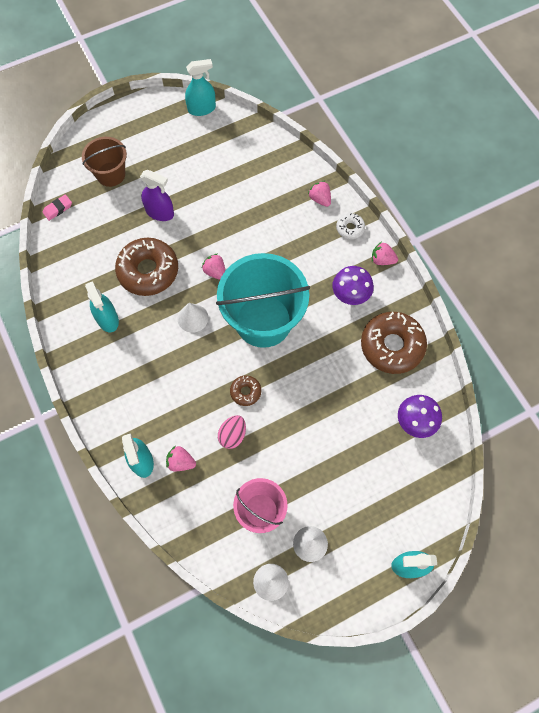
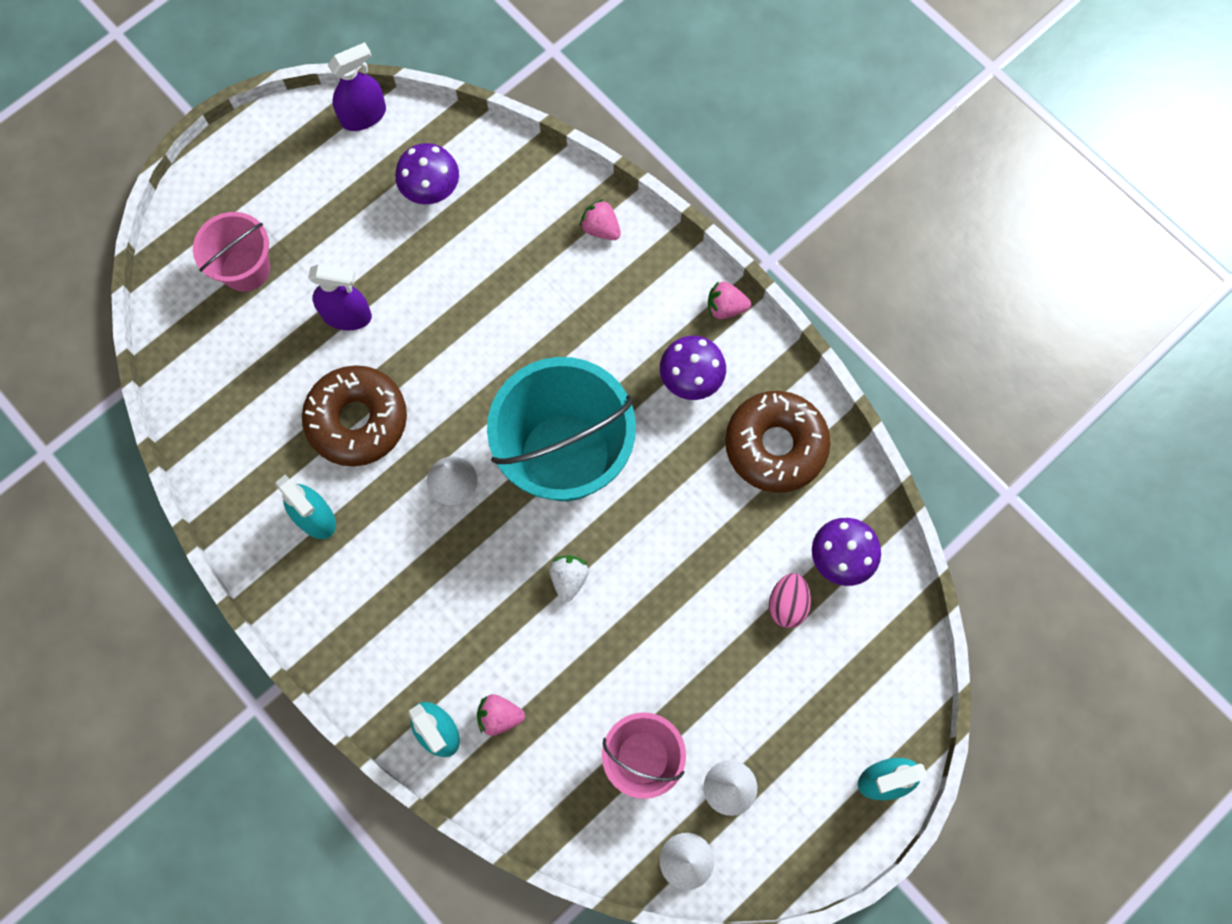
camera: 15 degrees left, 5 degrees up
pink eraser [43,194,72,221] -> none
brown bucket [82,137,127,187] -> pink bucket [193,212,270,292]
turquoise spray bottle [185,59,216,116] -> purple spray bottle [328,42,386,131]
pink strawberry [201,254,226,280] -> none
pink egg [218,415,246,449] -> pink egg moved to [769,573,811,628]
brown donut [230,376,261,406] -> white strawberry [549,555,589,602]
white donut [336,213,365,239] -> none
none -> purple mushroom [395,143,459,204]

